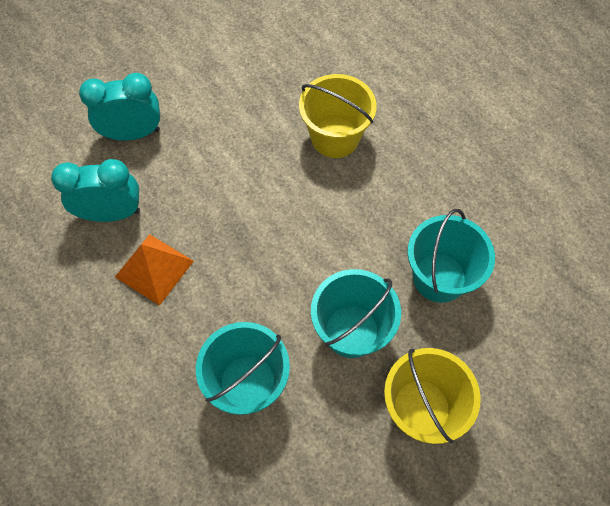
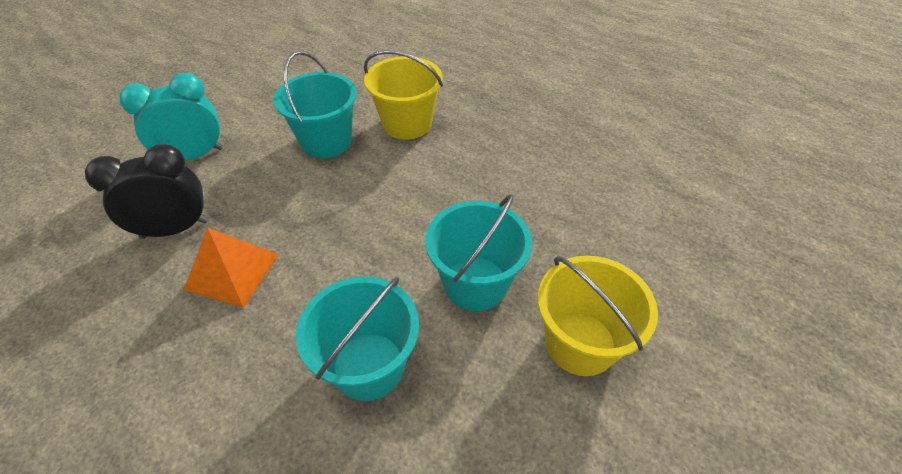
camera: 15 degrees left, 15 degrees down
turquoise clock [51,159,140,222] -> black clock [85,144,208,239]
turquoise bucket [407,209,495,303] -> turquoise bucket moved to [273,51,357,158]

